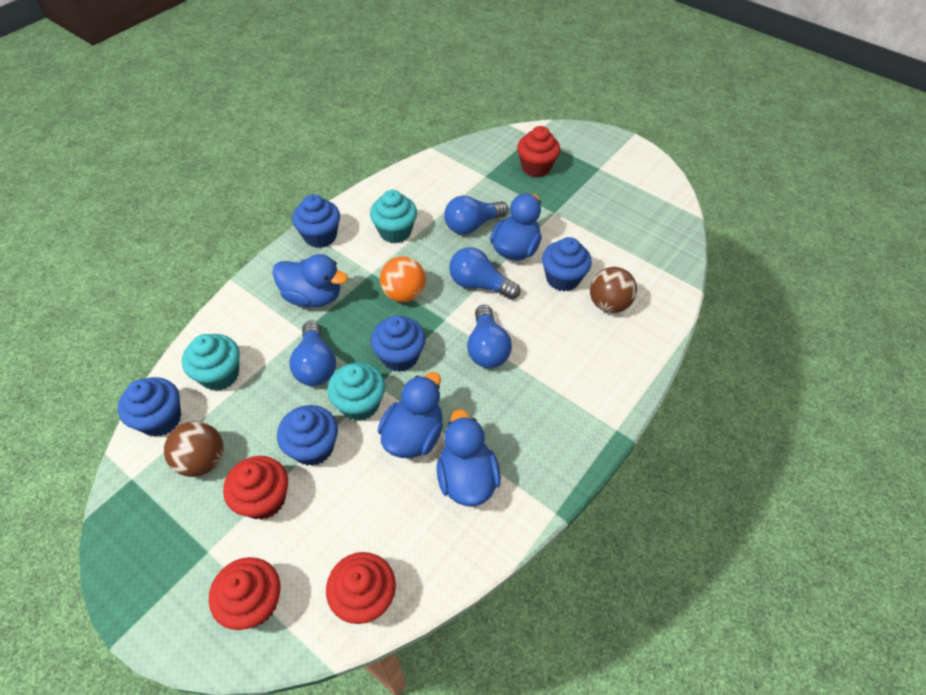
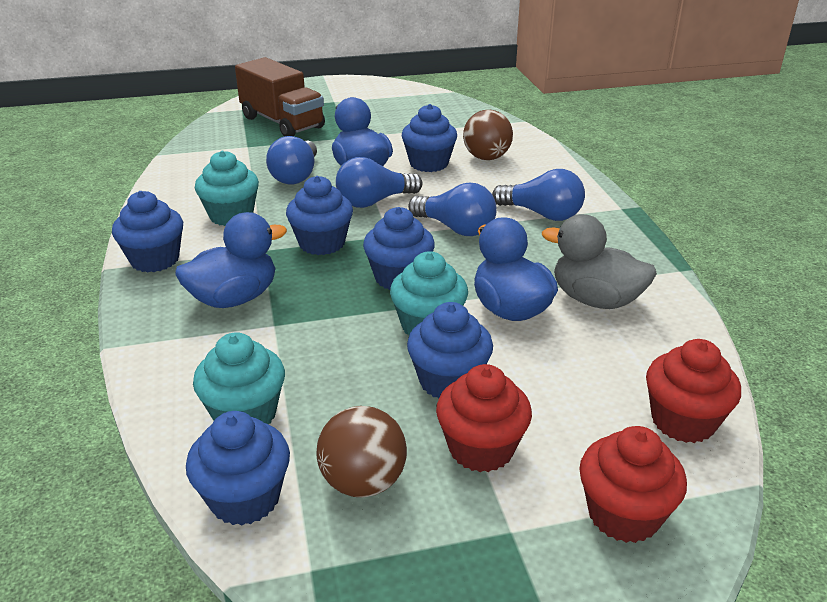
camera: 50 degrees left, 20 degrees down
blue light bulb [289,321,336,386] -> blue light bulb moved to [492,169,585,221]
orange ball [380,256,426,302] -> blue cupcake [286,176,353,255]
blue duck [436,409,501,506] -> grey duck [542,214,657,309]
red cupcake [517,126,560,177] -> brown truck [235,57,325,137]

